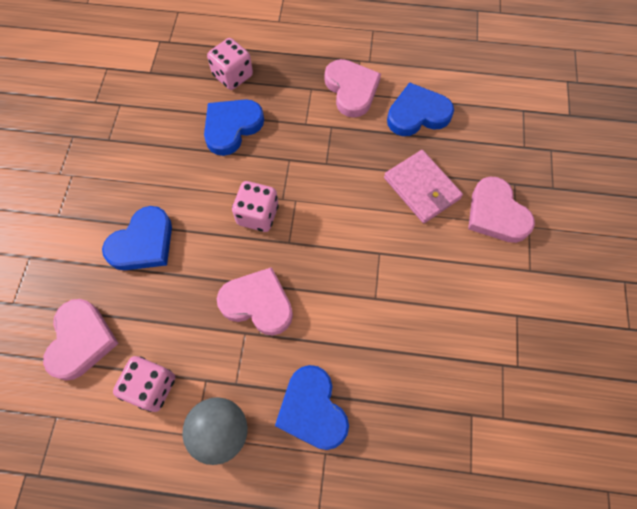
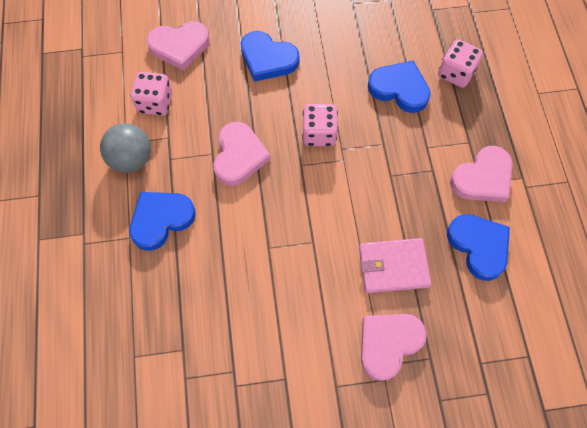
camera: 75 degrees right, 0 degrees up
pink wallet [384,150,463,223] -> pink wallet turned 45 degrees clockwise [359,238,431,293]

